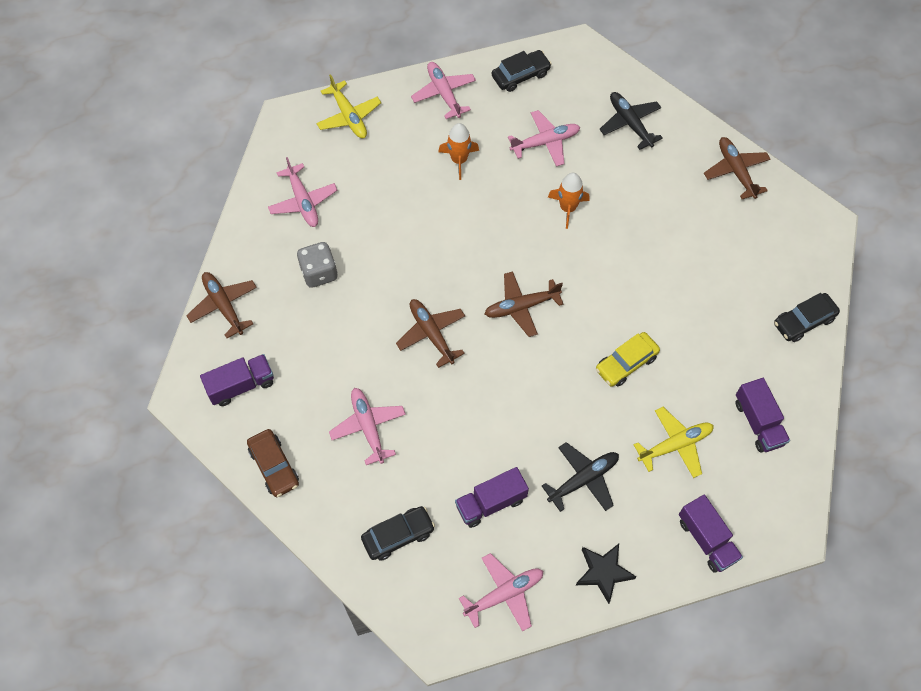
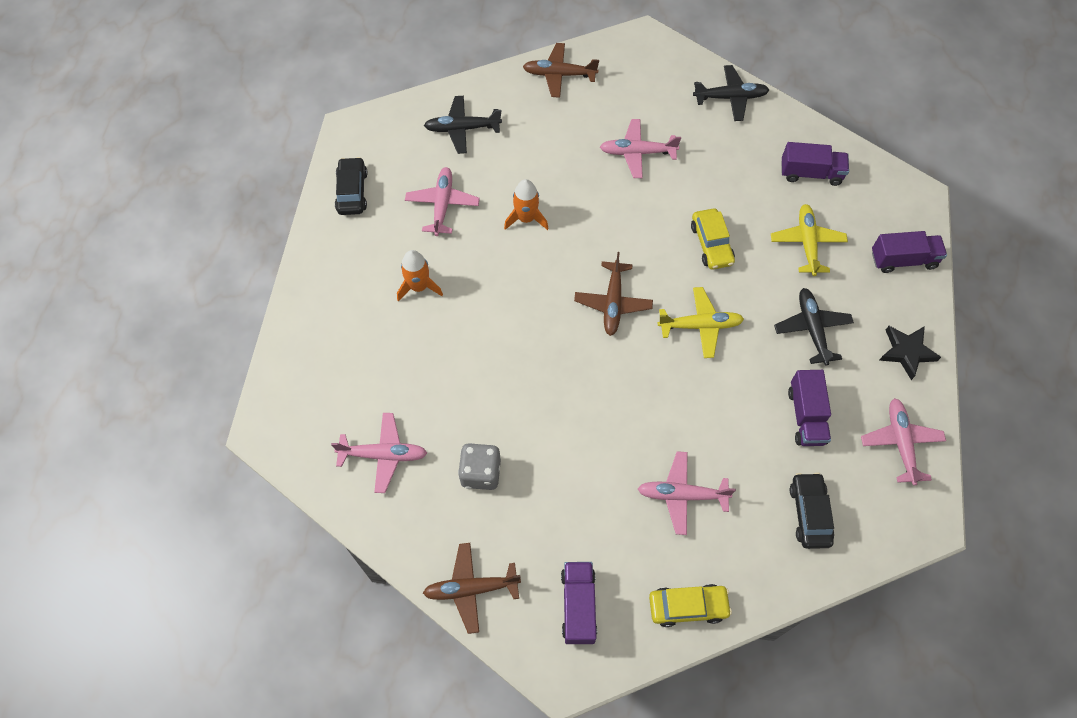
camera: 65 degrees left, 0 degrees up
brown car [247,429,299,497] -> yellow car [649,584,732,627]
yellow plane [316,74,381,138] -> yellow plane moved to [658,287,744,358]
brown plane [396,299,465,368] -> none
pink plane [411,62,476,119] -> pink plane moved to [600,119,681,178]
black car [774,293,840,342] -> black plane [693,65,769,121]

